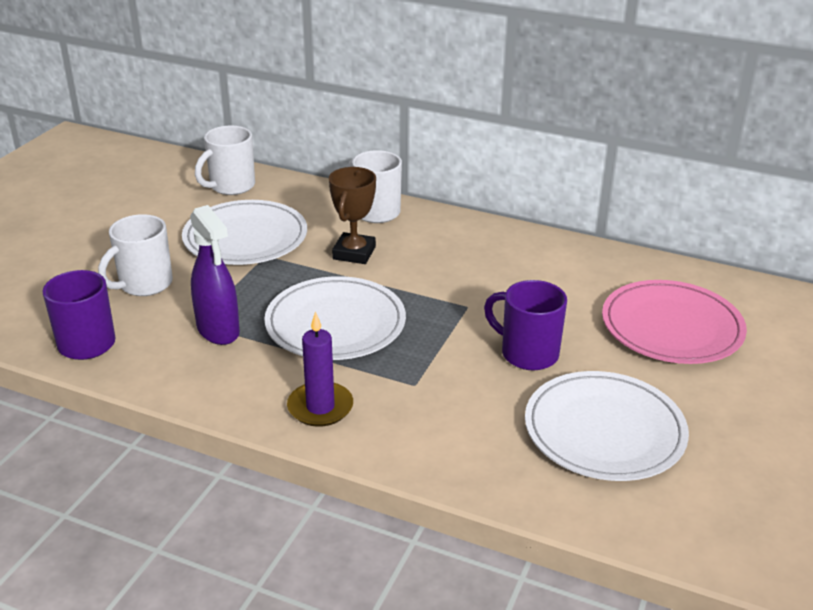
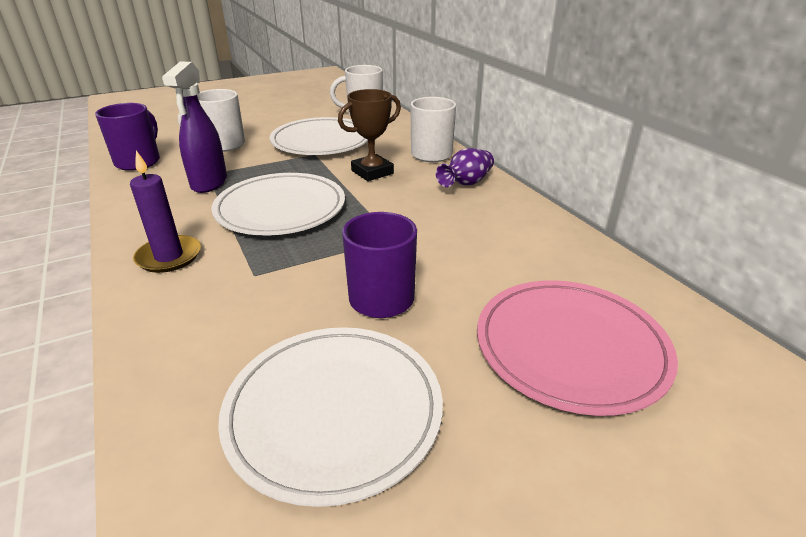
camera: 40 degrees right, 0 degrees up
none -> purple vase [436,148,494,187]

